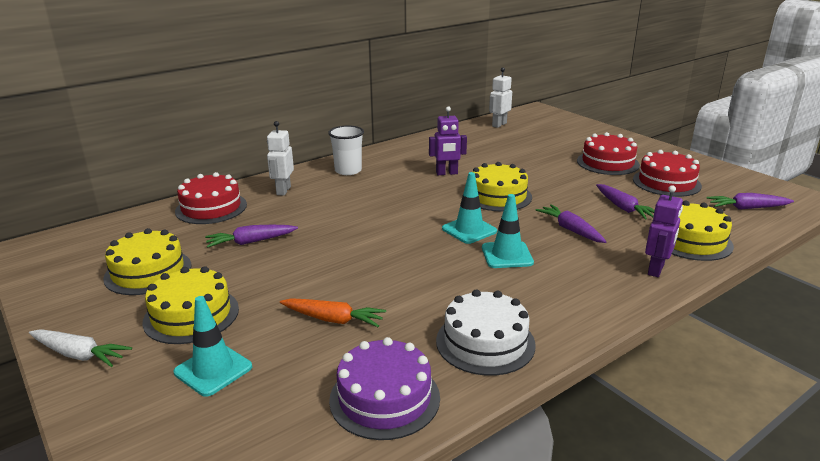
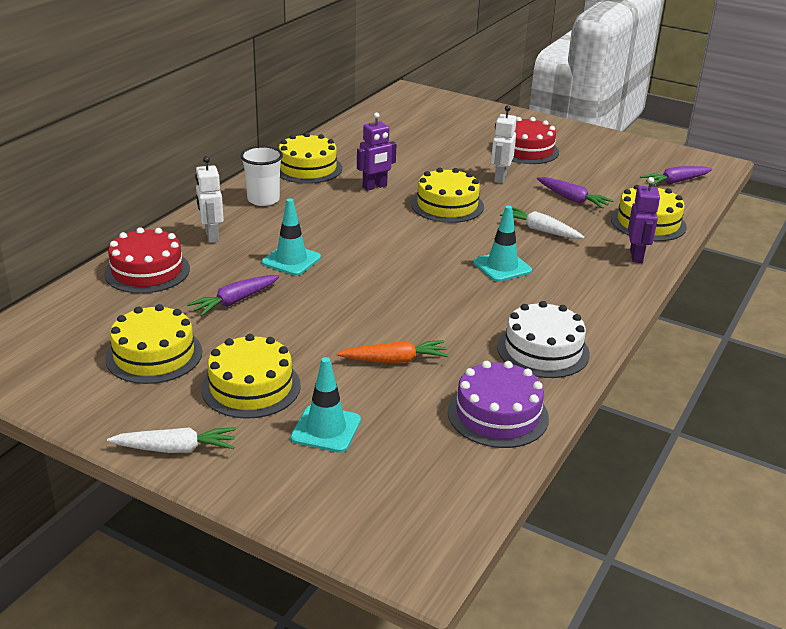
camera: 25 degrees left, 5 degrees up
turquoise traffic cone [442,172,497,244] -> turquoise traffic cone moved to [262,199,321,276]
white robot [489,67,512,128] -> white robot moved to [491,105,517,183]
purple carrot [536,204,607,243] -> white carrot [500,207,584,239]
red cake [633,150,702,197] -> none
none -> yellow cake [279,133,342,184]

